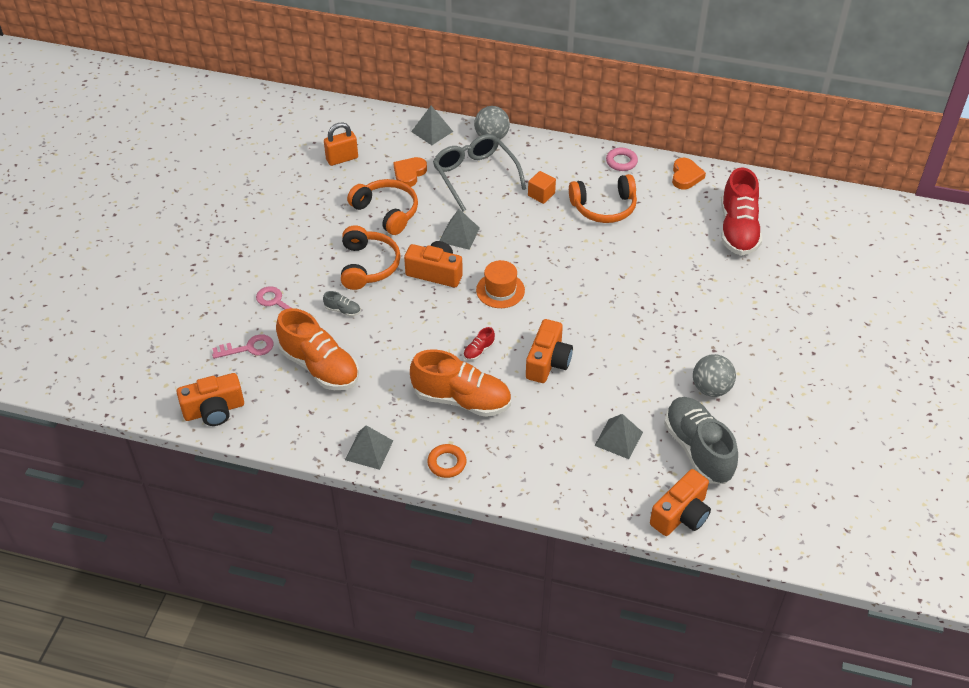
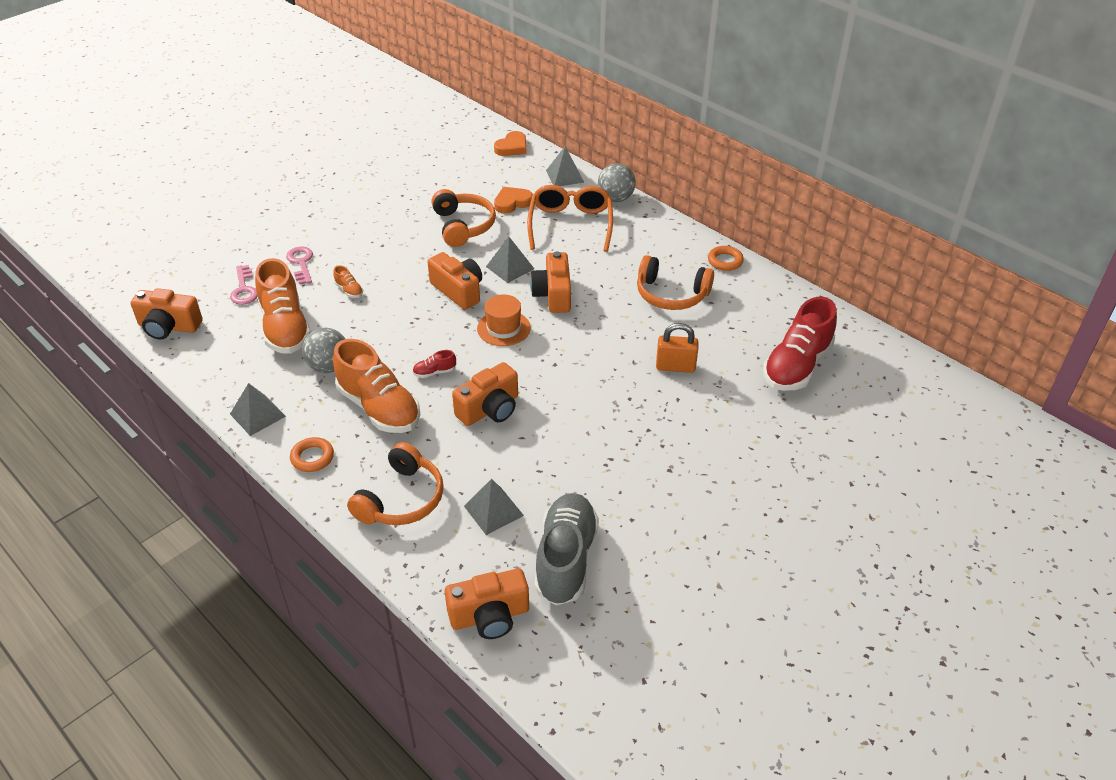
camera: 30 degrees right, 5 degrees down
pink key [212,334,274,359] -> pink key turned 60 degrees clockwise [230,265,257,305]
grey shoe [323,291,361,317] -> orange shoe [333,265,363,298]
orange padlock [324,122,358,166] -> orange padlock moved to [656,323,698,373]
orange headphones [341,225,401,290] -> orange headphones moved to [347,442,444,525]
grey glasses [433,134,526,211] -> orange glasses [527,185,613,252]
orange cube [528,171,556,204] -> none
pink ring [606,148,638,171] -> orange ring [708,246,744,271]
orange heart [672,158,706,190] -> orange heart moved to [494,131,526,156]
grey ball [693,354,736,397] -> grey ball moved to [302,328,345,373]
none -> orange camera [530,251,571,313]

